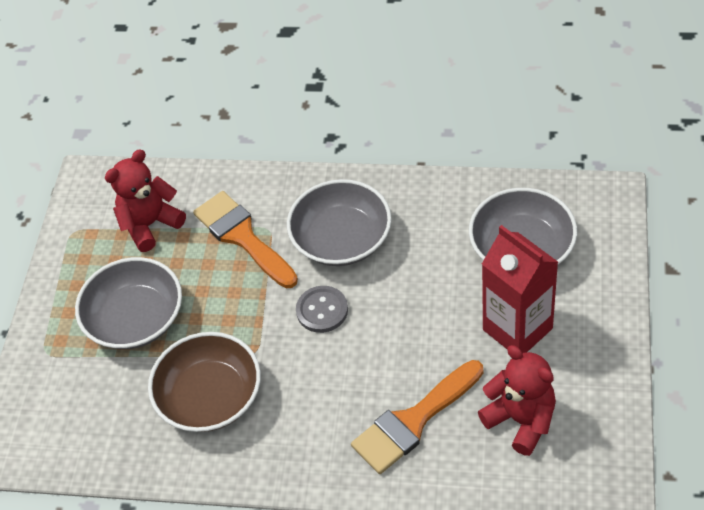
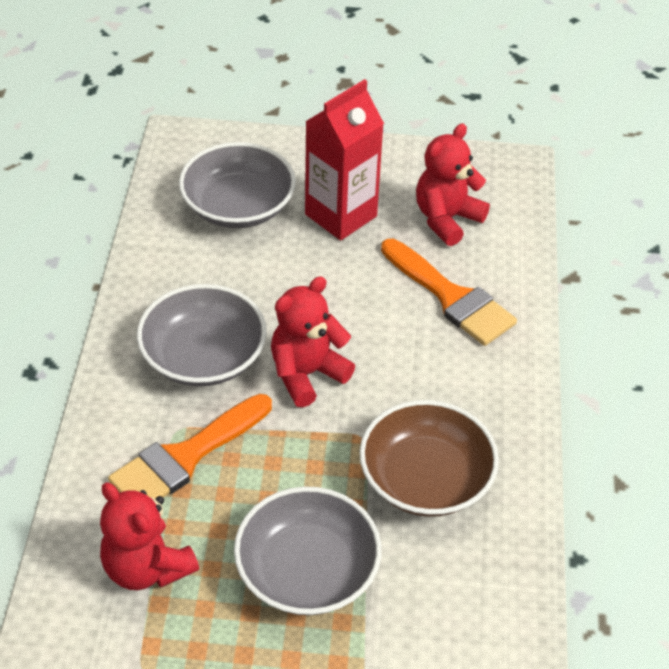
camera: 100 degrees left, 5 degrees down
grey button [296,286,348,333] -> red teddy bear [271,276,355,407]

